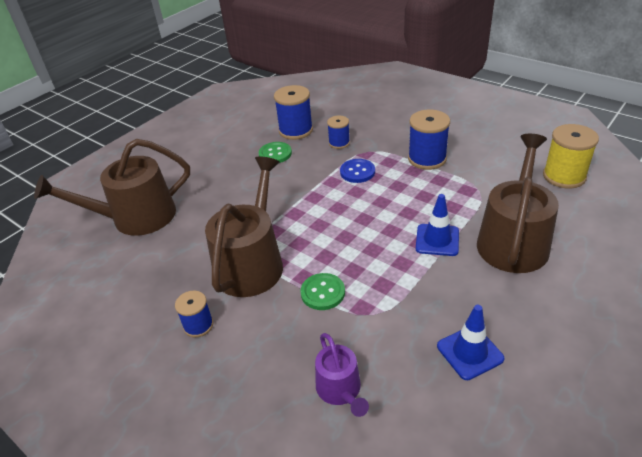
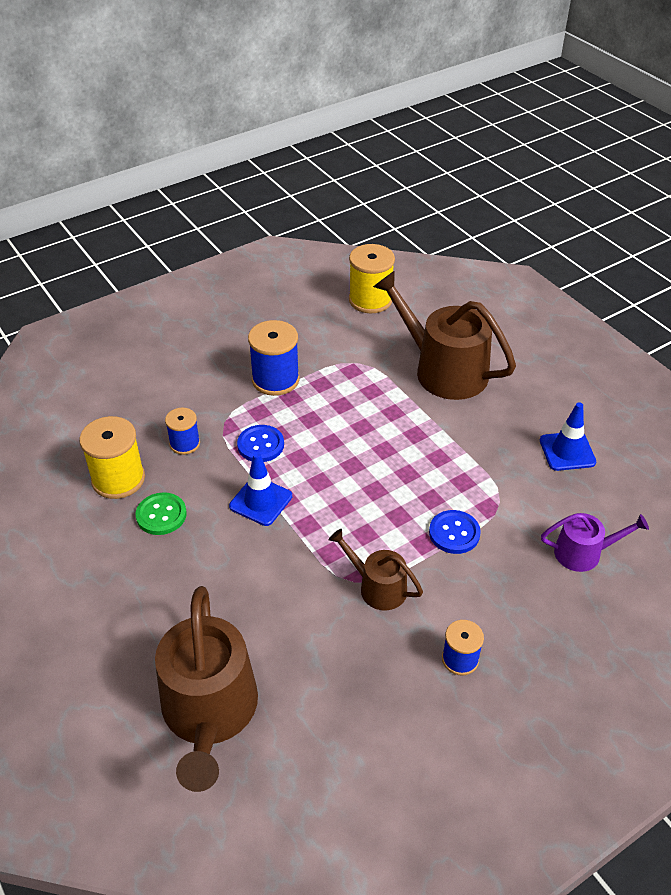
camera: 75 degrees left, 5 degrees up
brown watering can [205,156,283,297] -> brown watering can [329,529,423,610], size x0.53
blue spool [274,85,313,140] -> yellow spool [79,416,145,499]
green button [300,273,345,310] -> blue button [429,510,481,554]
blue traffic cone [416,194,459,256] -> blue traffic cone moved to [229,452,292,526]

